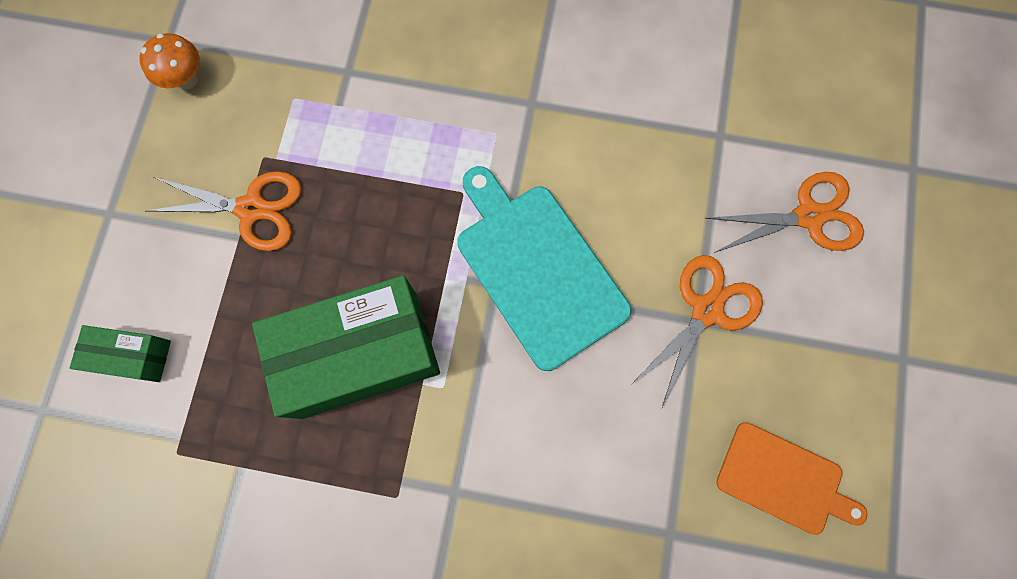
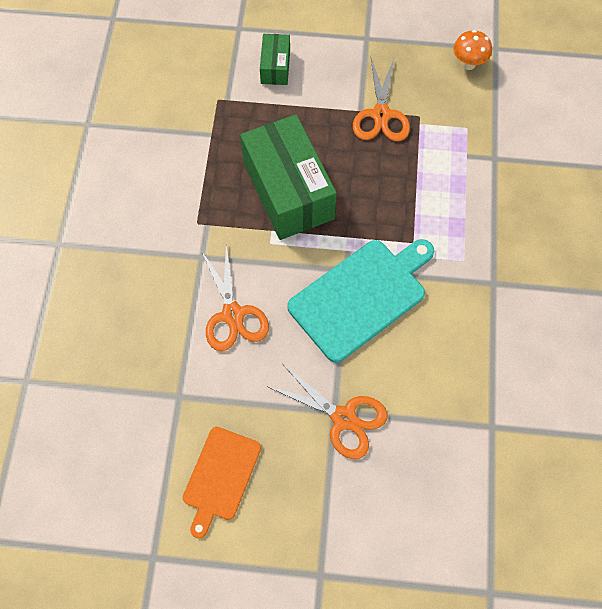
camera: 85 degrees right, 10 degrees down
orange scissors [705,172,864,253] -> orange scissors moved to [202,245,269,351]

